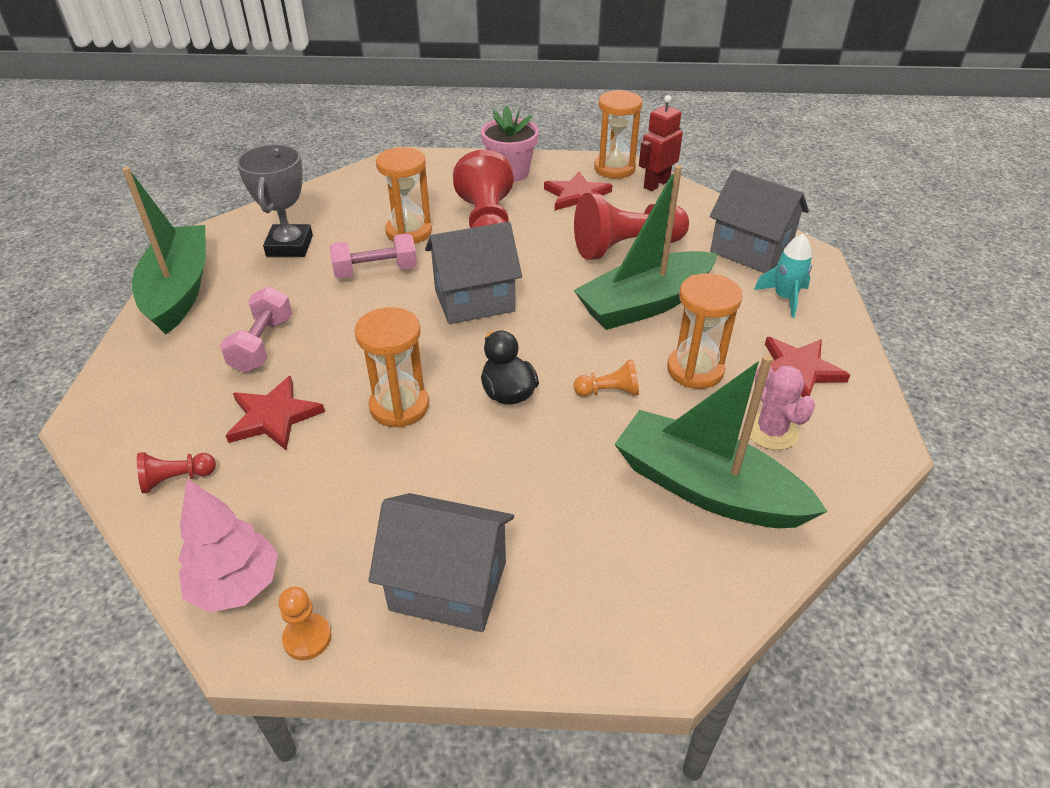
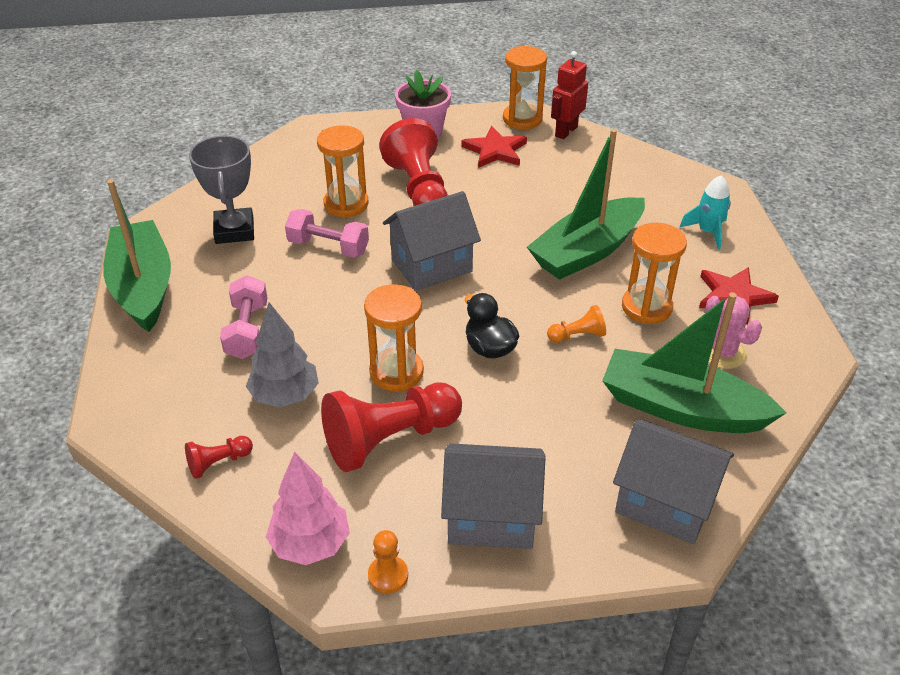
camera: 10 degrees left, 0 degrees up
red star [226,376,325,450] -> grey tree [246,302,319,408]
pink dumbbell [329,233,417,278] -> pink dumbbell turned 45 degrees clockwise [285,209,369,258]
red pawn [574,193,689,260] -> red pawn moved to [321,382,462,472]
grey house [710,170,809,273] -> grey house moved to [613,420,734,544]

